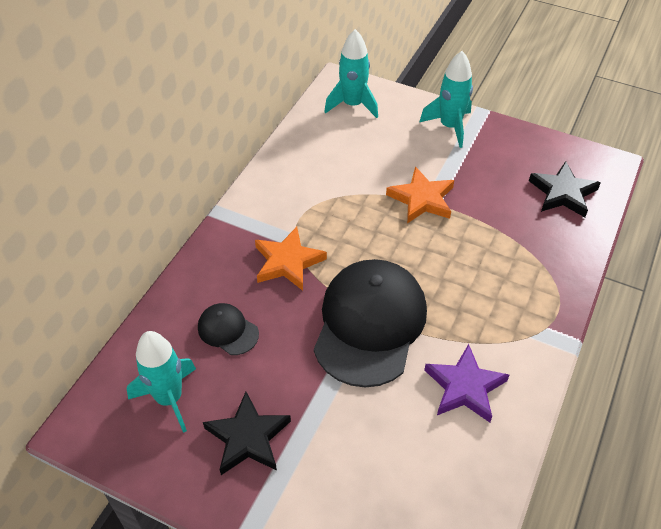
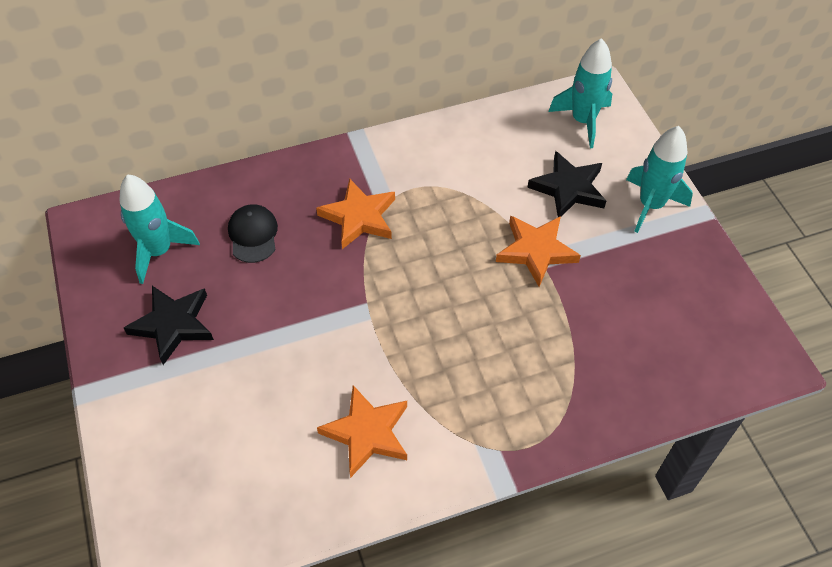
camera: 45 degrees right, 5 degrees up
black cap [314,259,427,387] -> none
purple star [424,344,509,422] -> orange star [317,385,407,478]
black star [529,161,601,217] -> black star moved to [527,151,606,217]

